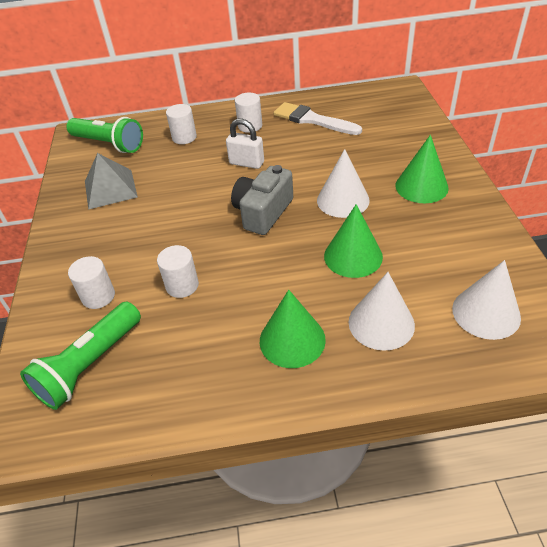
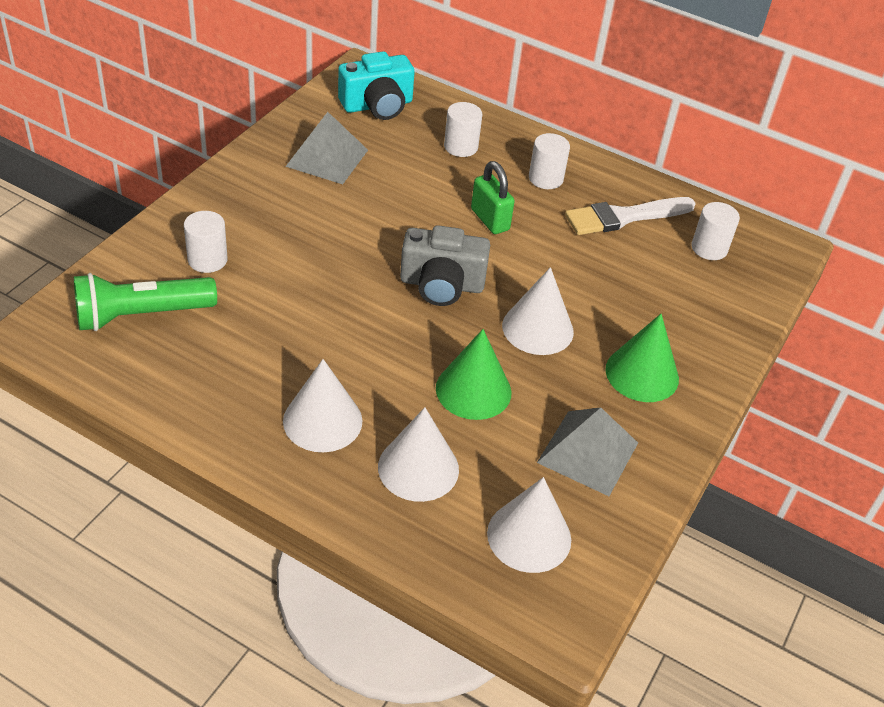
camera: 30 degrees right, 0 degrees up
green flashlight [66,117,143,153] -> turquoise camera [338,51,415,120]
white cylinder [157,245,199,298] -> white cylinder moved to [691,202,740,260]
white padlock [226,118,264,169] -> green padlock [471,161,515,234]
grey camera [231,165,293,235] -> grey camera turned 150 degrees counterclockwise [400,225,490,306]
green cone [260,290,326,368] -> white cone [283,359,363,452]
white brush [274,102,362,135] -> white brush turned 90 degrees counterclockwise [565,197,696,235]
none -> grey pyramid [537,407,638,496]

